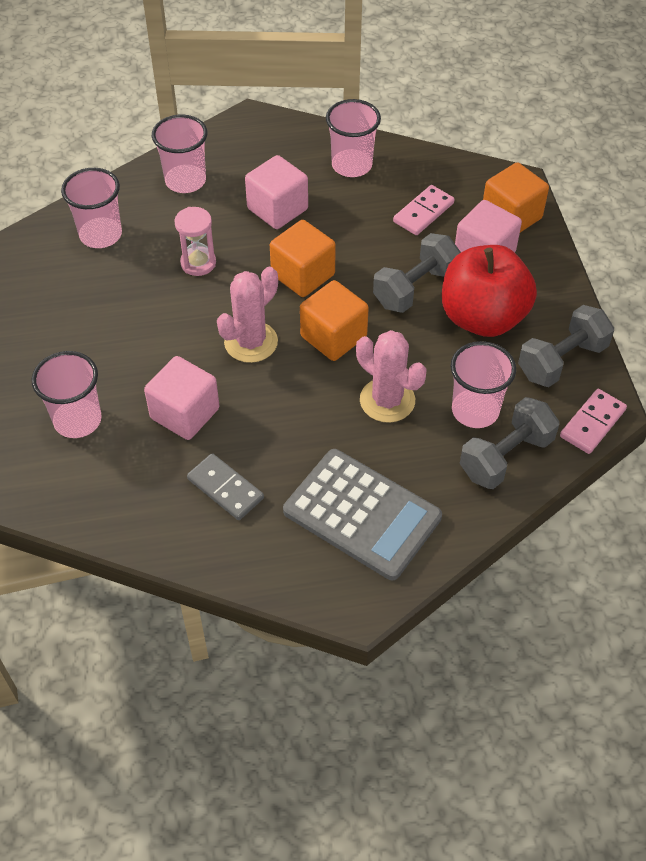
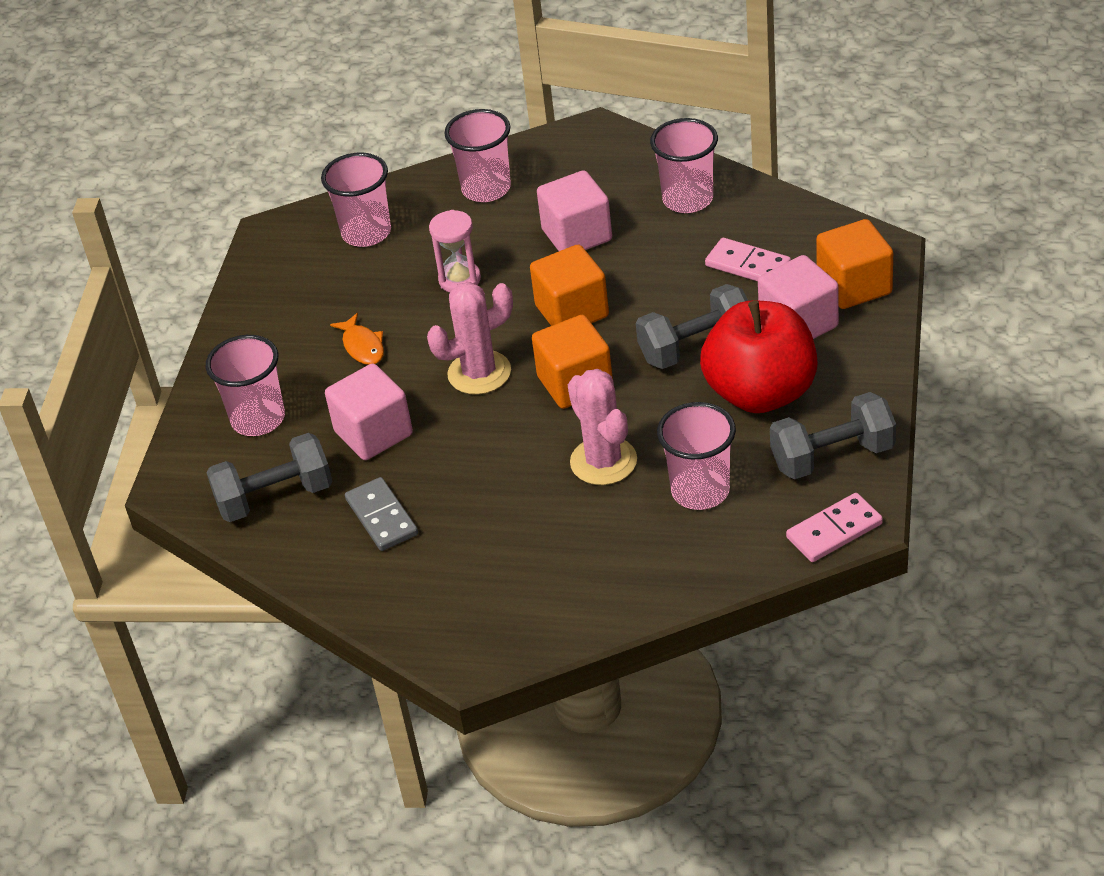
camera: 25 degrees right, 10 degrees down
grey calculator [283,449,442,580] -> none
pink domino [393,185,455,235] -> pink domino turned 60 degrees clockwise [705,238,791,281]
grey dumbbell [460,397,559,489] -> grey dumbbell moved to [206,433,333,522]
none -> orange fish [330,313,384,365]

